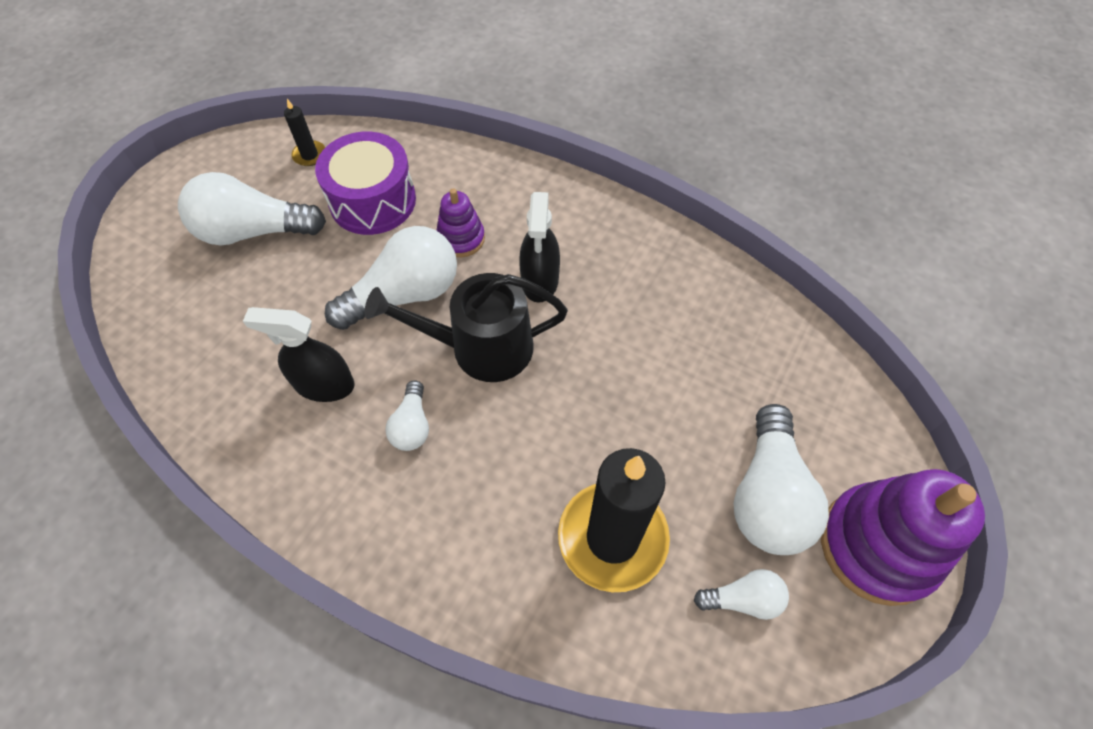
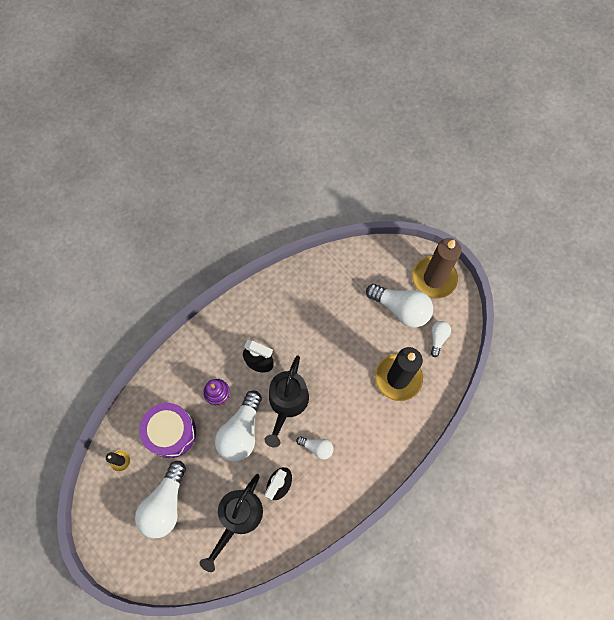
camera: 70 degrees left, 10 degrees up
white light bulb [325,226,457,330] -> white light bulb turned 150 degrees counterclockwise [215,390,262,462]
purple stacking toy [821,469,985,606] -> brown candle [412,238,461,299]
none -> black watering can [200,474,263,572]

